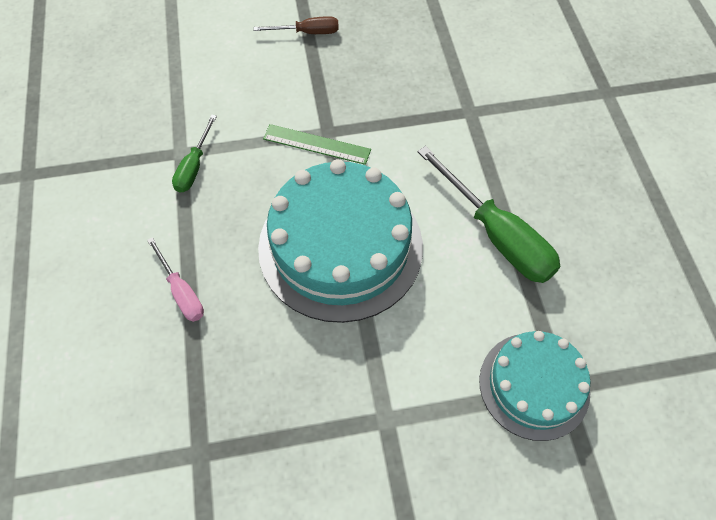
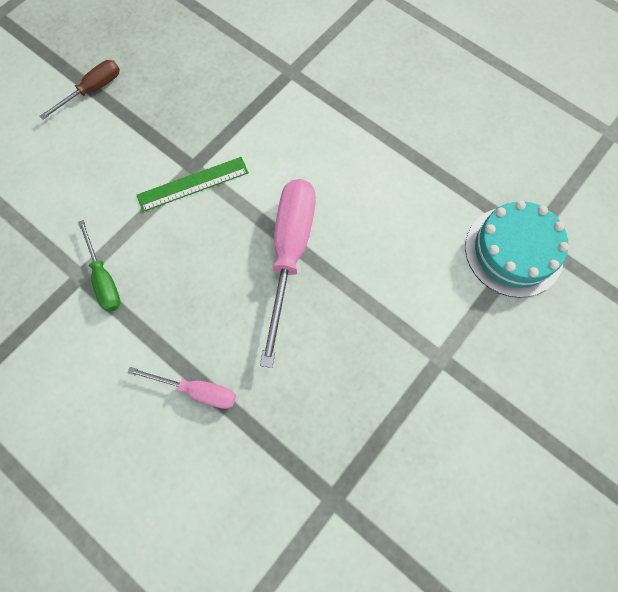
camera: 40 degrees left, 10 degrees up
turquoise cake [258,159,423,323] -> pink screwdriver [260,179,316,368]
green screwdriver [417,146,560,283] -> none

